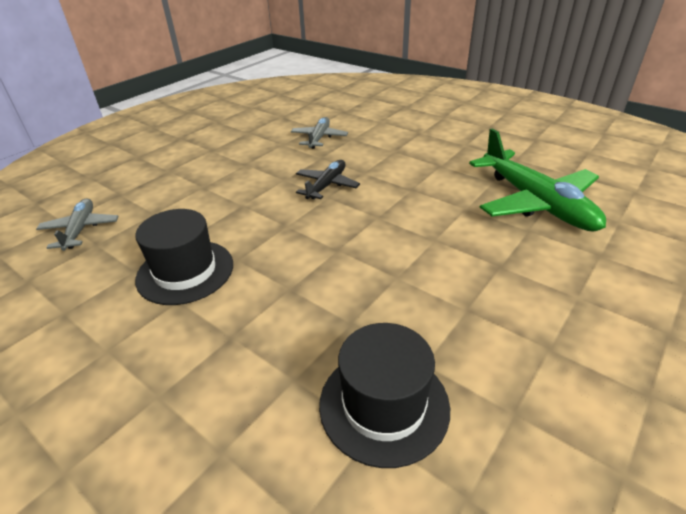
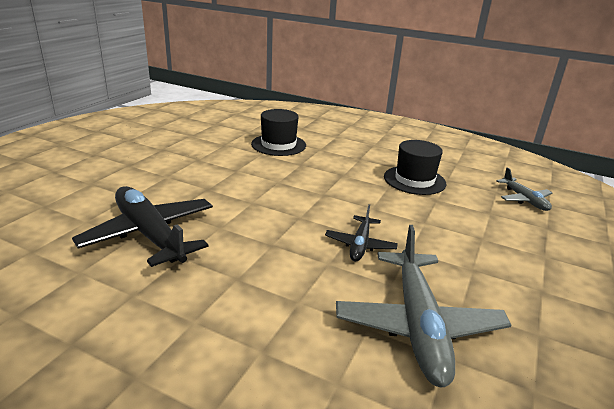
camera: 165 degrees right, 10 degrees down
grey plane [291,117,348,149] -> grey plane [336,225,511,387], size x1.87
green plane [469,129,606,232] -> black plane [72,186,213,267]

